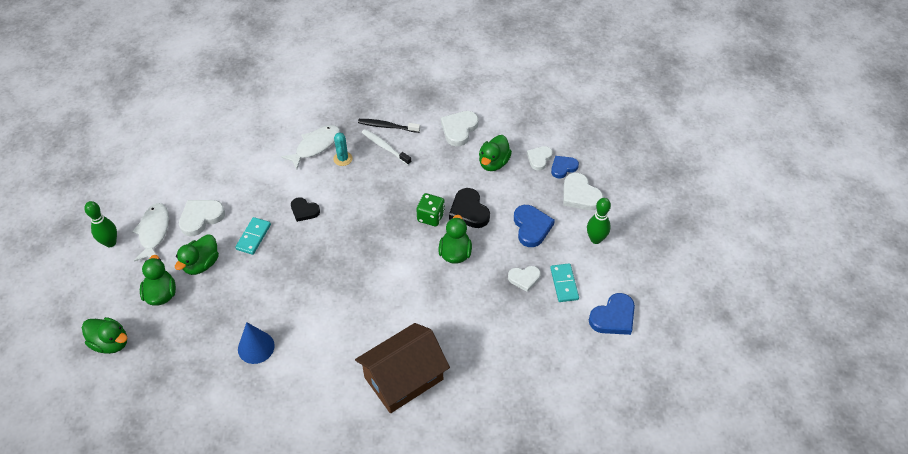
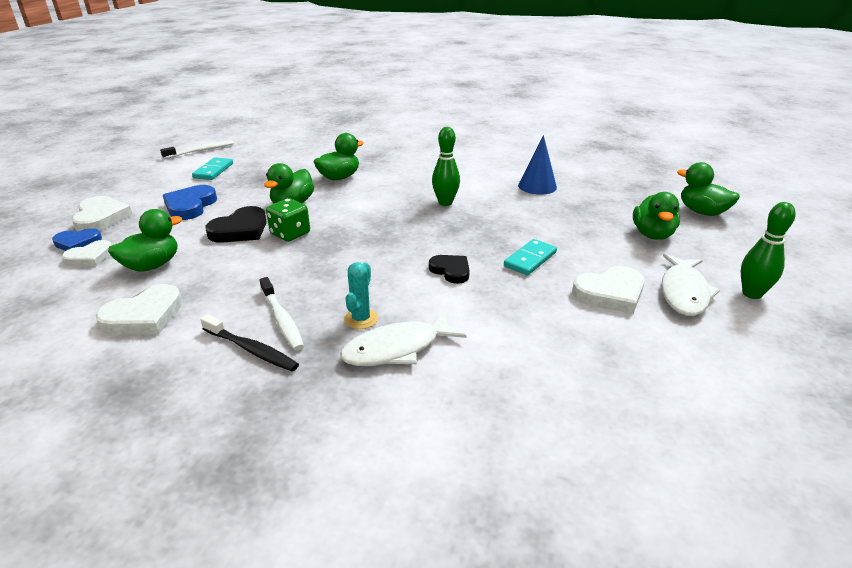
camera: 160 degrees left, 20 degrees down
green duck [175,235,219,275] -> green duck moved to [314,133,364,180]
brown house [355,323,450,413] -> none
black heart [449,188,490,228] -> black heart turned 45 degrees clockwise [205,206,267,243]
white heart [508,266,541,292] -> none
green bowling pin [587,198,611,244] -> green bowling pin moved to [432,127,460,206]
blue heart [589,293,635,335] -> white toothbrush [160,140,234,159]

